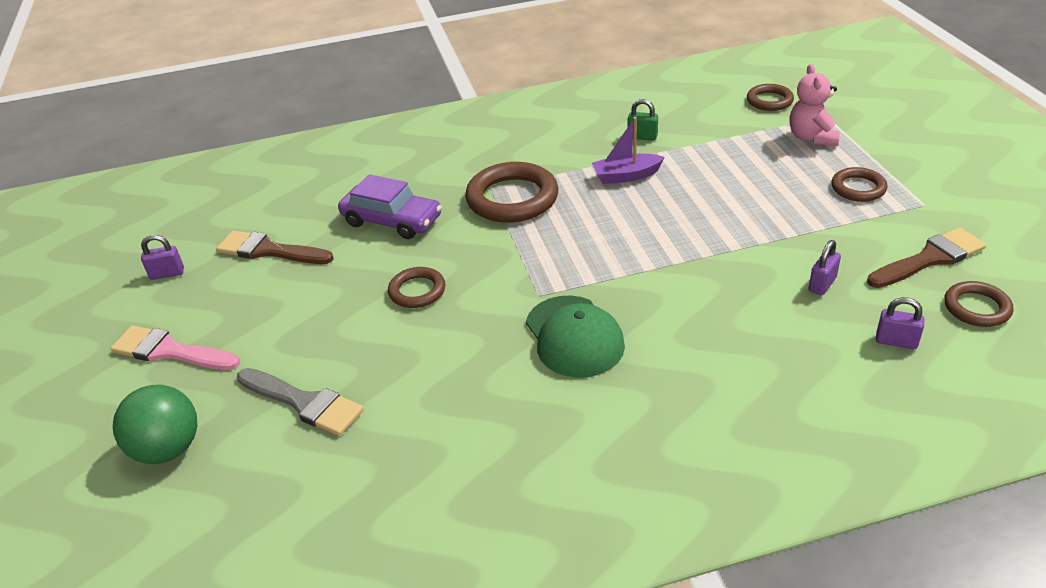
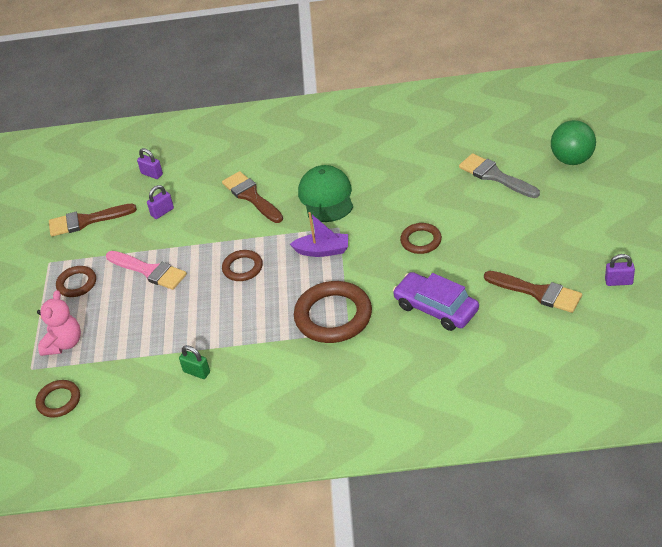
camera: 165 degrees left, 5 degrees up
pink brush [110,326,240,370] -> pink brush moved to [106,251,187,290]
purple boat [592,117,665,184] -> purple boat moved to [290,212,348,257]
brown ring [944,281,1013,327] -> brown ring moved to [222,250,263,281]
none -> brown brush [222,171,283,223]

